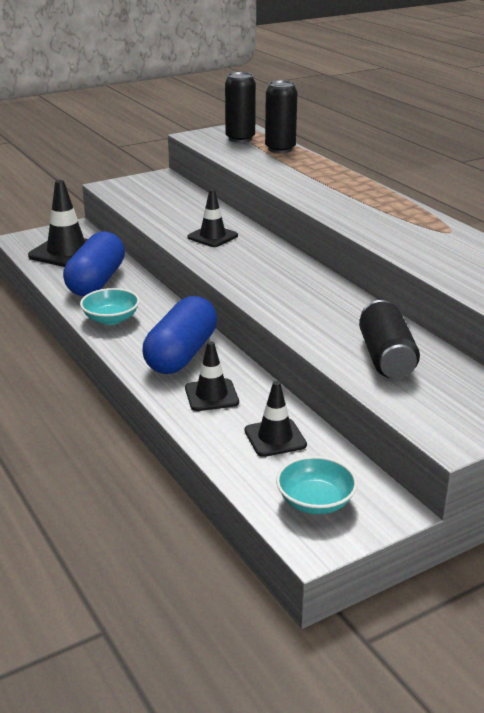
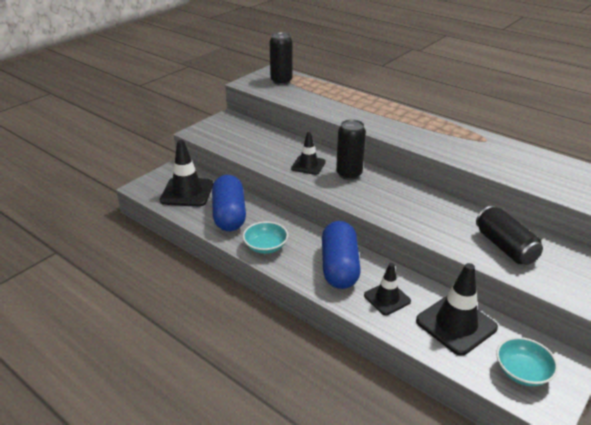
camera: 20 degrees left, 5 degrees up
black traffic cone [245,381,307,457] -> black traffic cone [416,263,498,356], size x1.62
black can [265,80,297,153] -> black can moved to [336,119,366,180]

